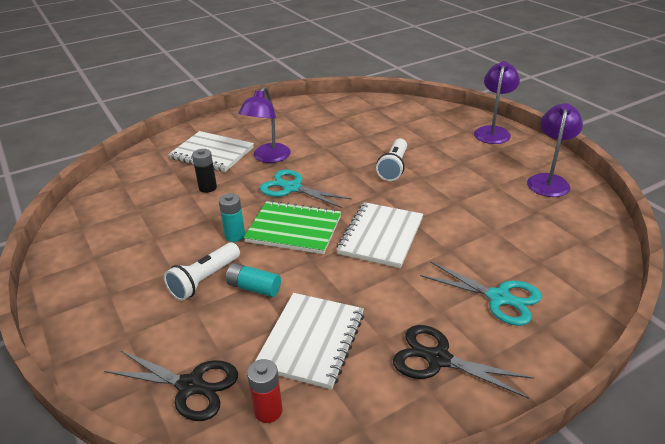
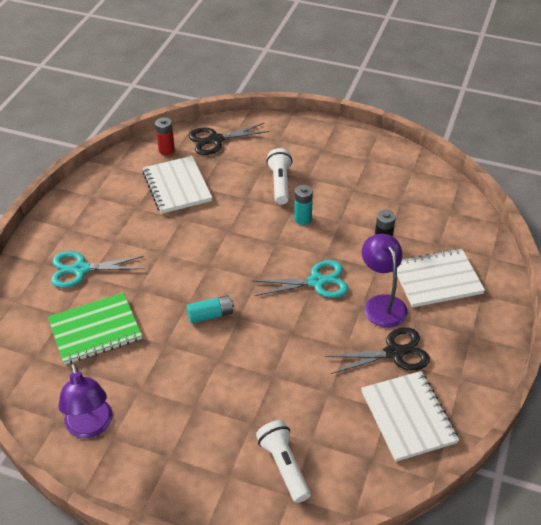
camera: 140 degrees right, 10 degrees up
turquoise battery [226,263,281,297] -> turquoise battery moved to [187,295,234,323]
green notebook [244,201,341,254] -> green notebook moved to [48,293,142,365]
white notebook [336,202,423,268] -> white notebook moved to [361,371,459,462]
white flashlight [376,139,407,181] -> white flashlight moved to [256,420,311,503]
black scissors [393,325,534,399] -> black scissors moved to [325,327,430,374]
purple lamp [474,61,520,144] -> none

